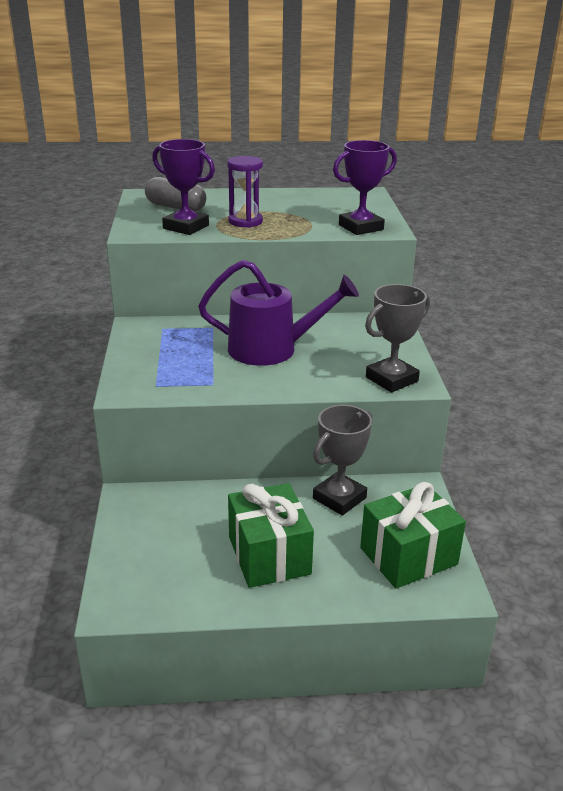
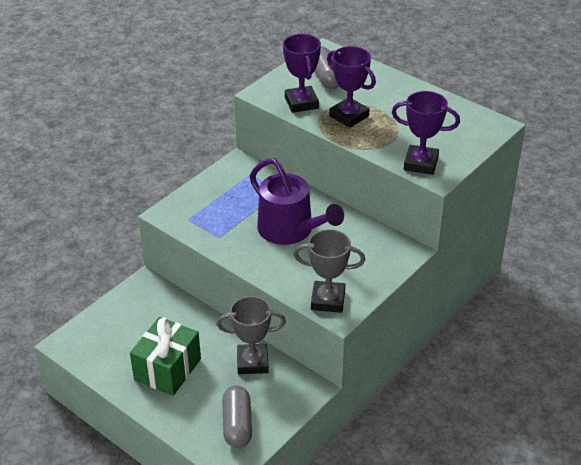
camera: 45 degrees right, 10 degrees up
purple hourglass [227,156,263,228] -> purple trophy [327,46,376,128]
green gift [360,482,466,589] -> grey capsule [222,385,252,448]

